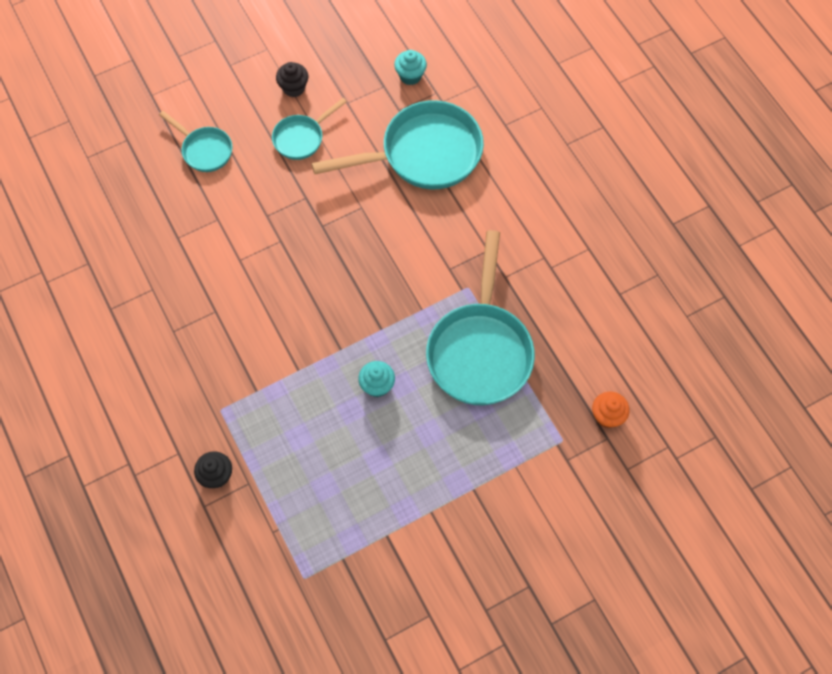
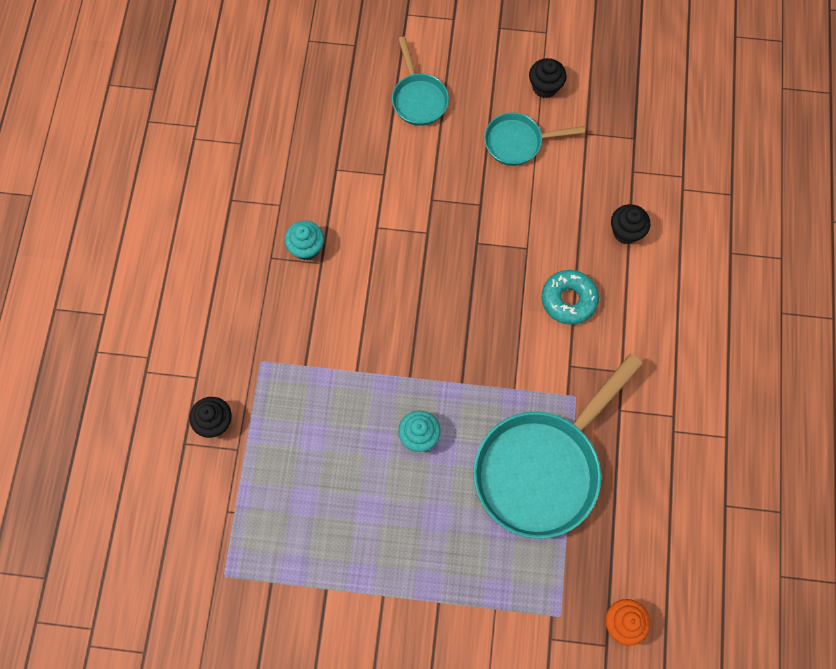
camera: 35 degrees right, 5 degrees up
turquoise pan [312,100,484,189] -> black cupcake [611,204,650,244]
turquoise cupcake [394,50,427,85] -> turquoise cupcake moved to [284,221,324,260]
none -> turquoise donut [542,270,599,325]

